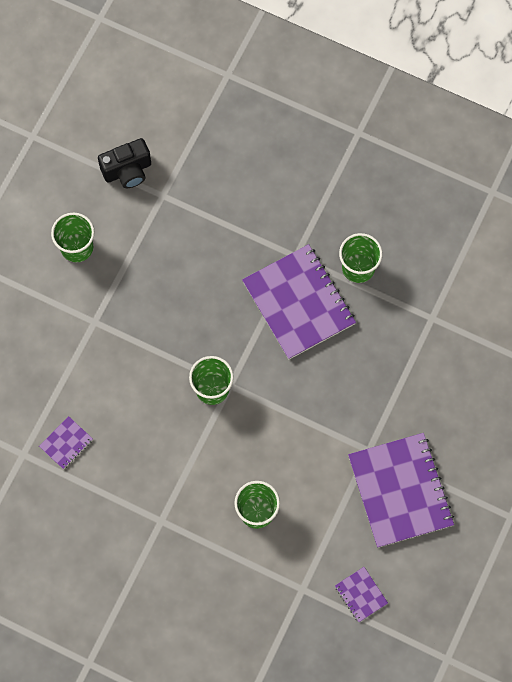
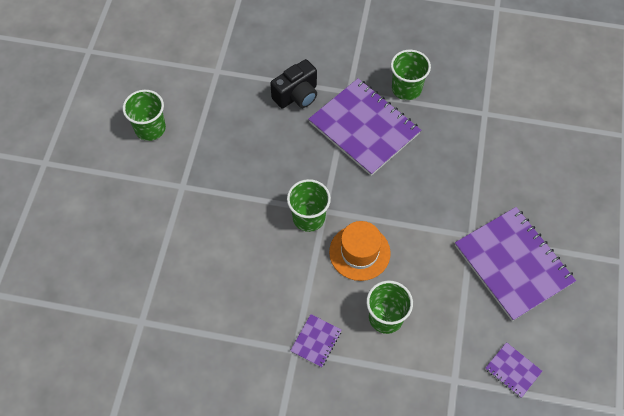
camera: 15 degrees left, 10 degrees down
purple notebook [39,416,93,469] -> purple notebook moved to [290,314,342,368]
black camera [98,138,151,188] -> black camera moved to [270,59,317,108]
none -> orange hat [329,221,391,281]

